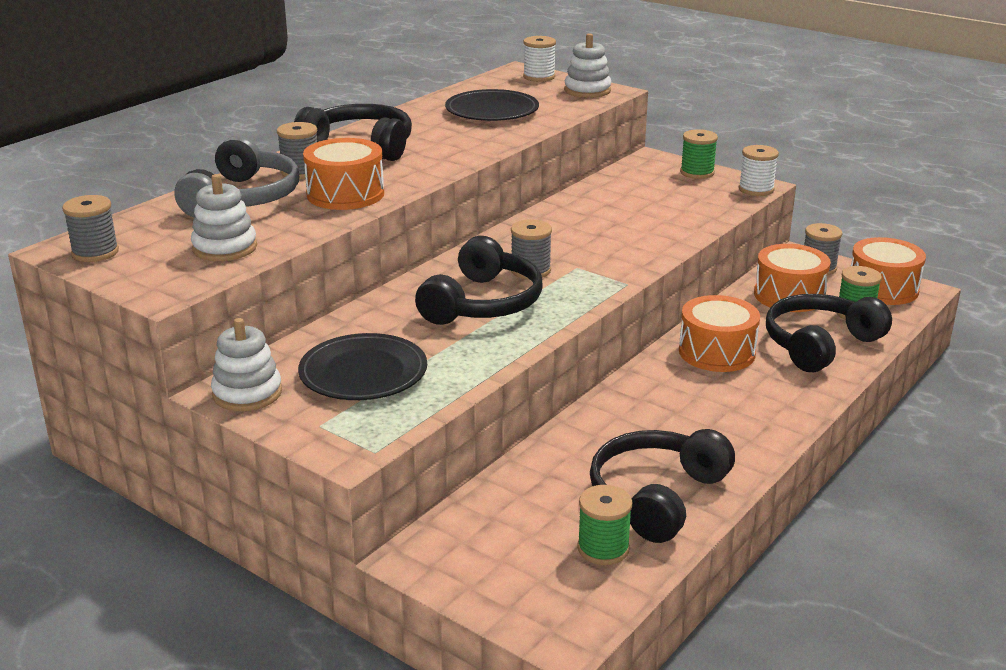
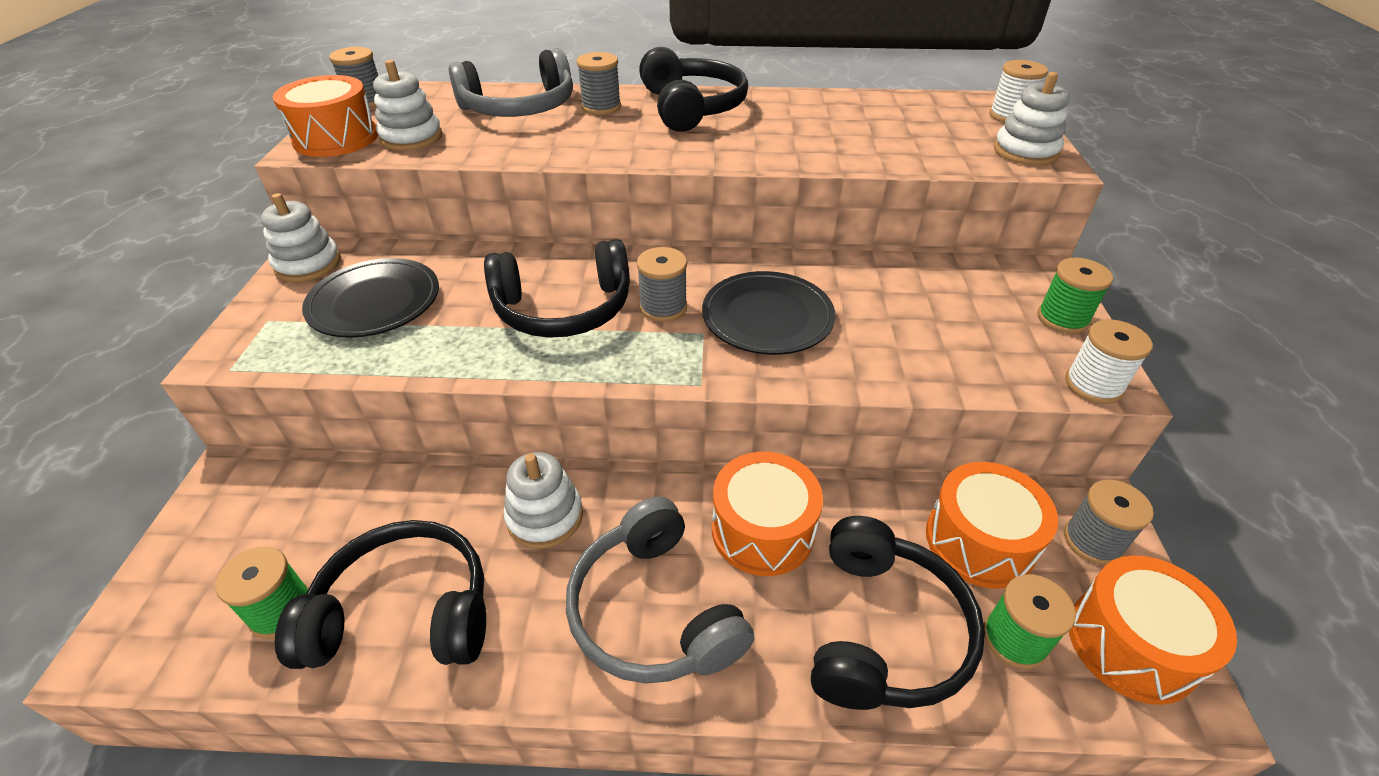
camera: 55 degrees right, 15 degrees up
orange drum [303,138,384,210] -> orange drum moved to [273,75,378,157]
black plate [445,89,539,121] -> black plate moved to [702,271,835,355]
black headphones [766,294,892,372] -> black headphones turned 90 degrees clockwise [811,516,985,710]
none -> white stacking toy [503,452,583,549]
none -> grey headphones [566,496,754,684]

